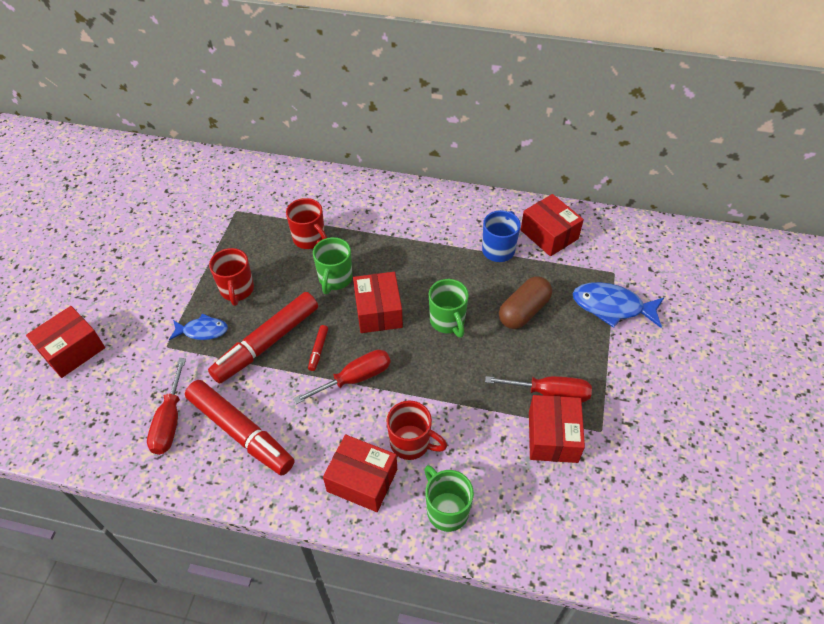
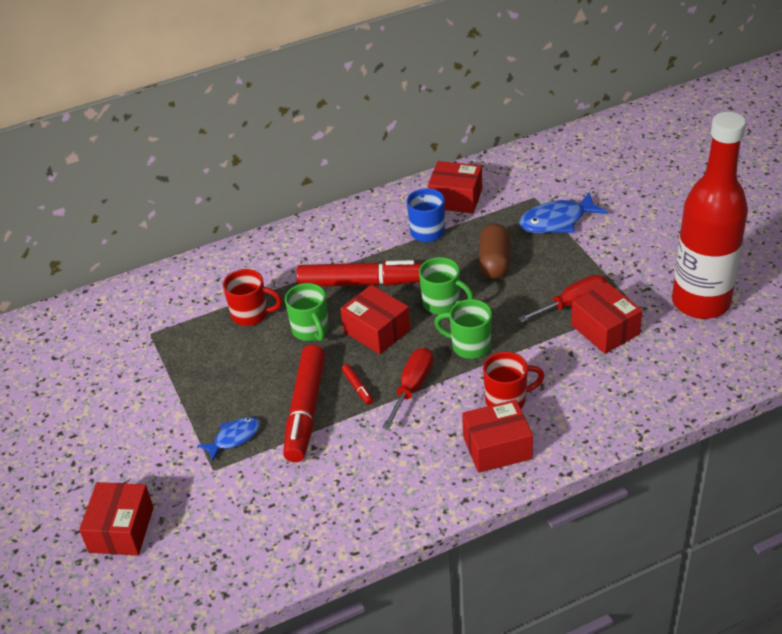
camera: 35 degrees left, 10 degrees down
red screwdriver [147,358,186,455] -> none
red marker [185,380,294,475] -> red marker moved to [296,260,422,287]
red mug [209,248,254,306] -> none
green mug [424,465,474,532] -> green mug moved to [434,299,492,359]
none -> red bottle [672,112,748,319]

